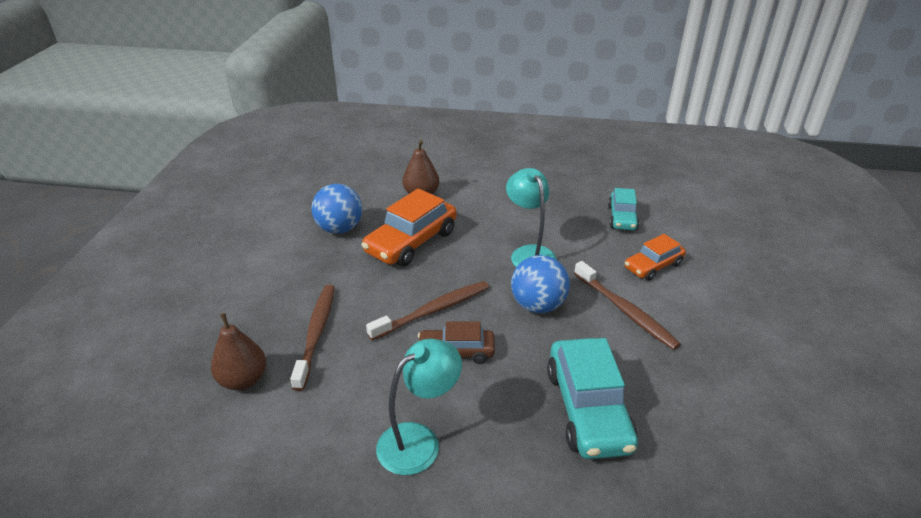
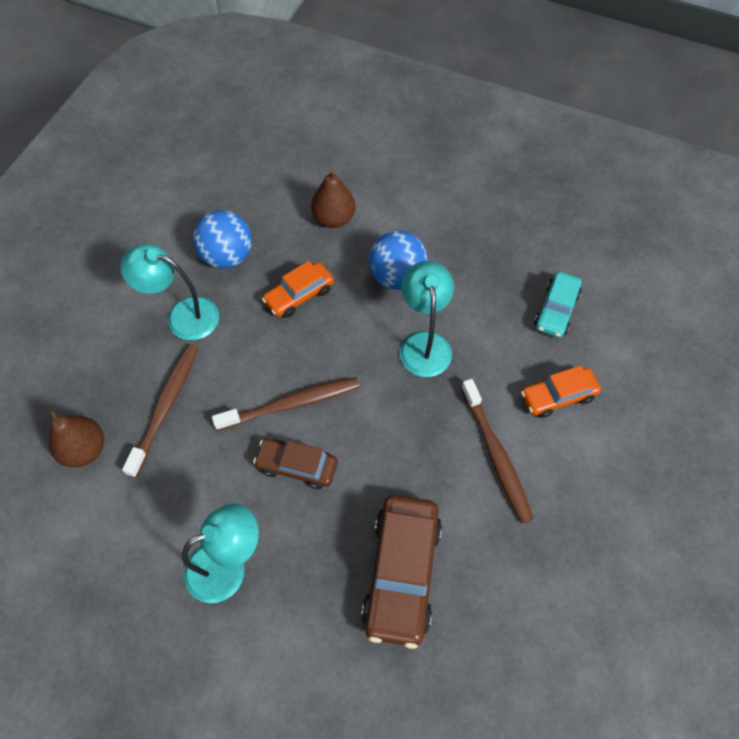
camera: 15 degrees right, 25 degrees up
orange car [361,189,456,266] -> orange car [262,261,334,318], size x0.60
blue ball [511,255,570,313] -> blue ball moved to [369,231,427,290]
turquoise car [547,338,638,459] -> brown car [361,495,442,649]
none -> turquoise lamp [120,244,219,341]

